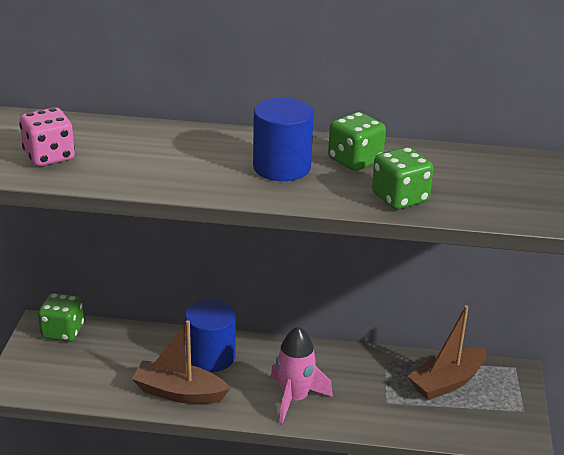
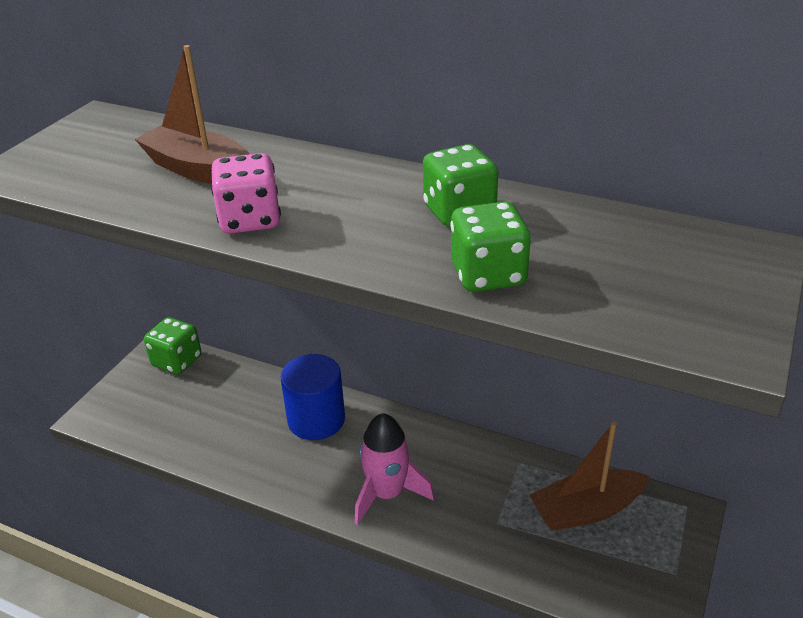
camera: 20 degrees right, 5 degrees up
pink dice [19,107,75,166] -> pink dice moved to [211,153,281,234]
brown boat [132,320,230,404] -> brown boat moved to [135,45,250,184]
blue cylinder [253,97,314,181] -> none

